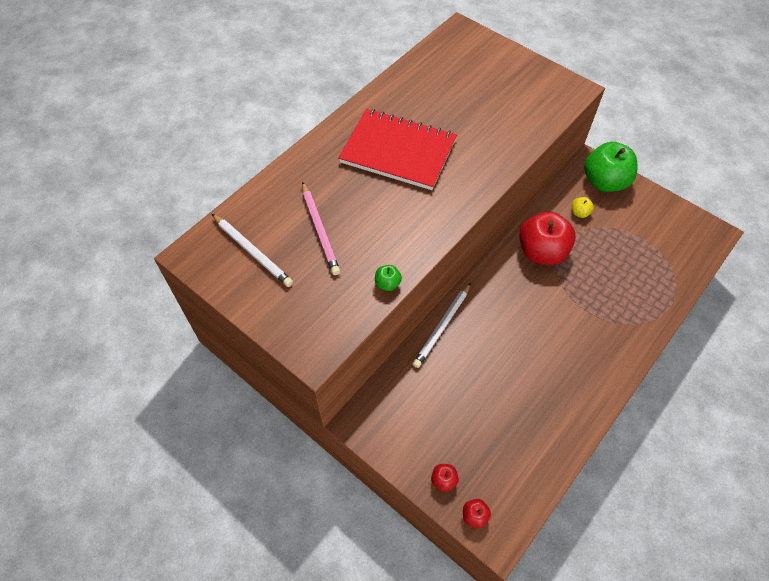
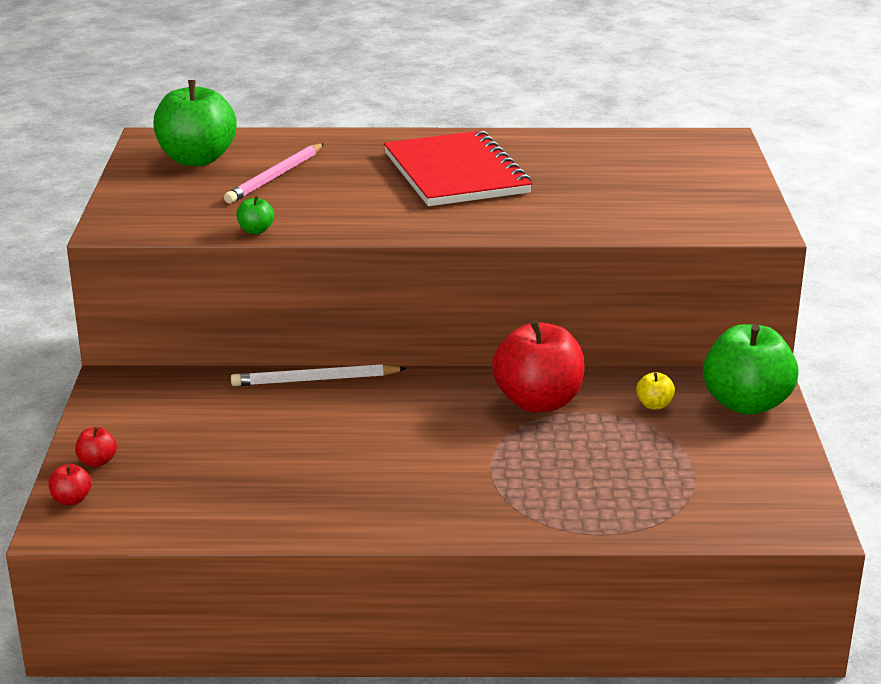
camera: 50 degrees right, 30 degrees down
white pencil [212,214,293,287] -> green apple [153,80,236,166]

